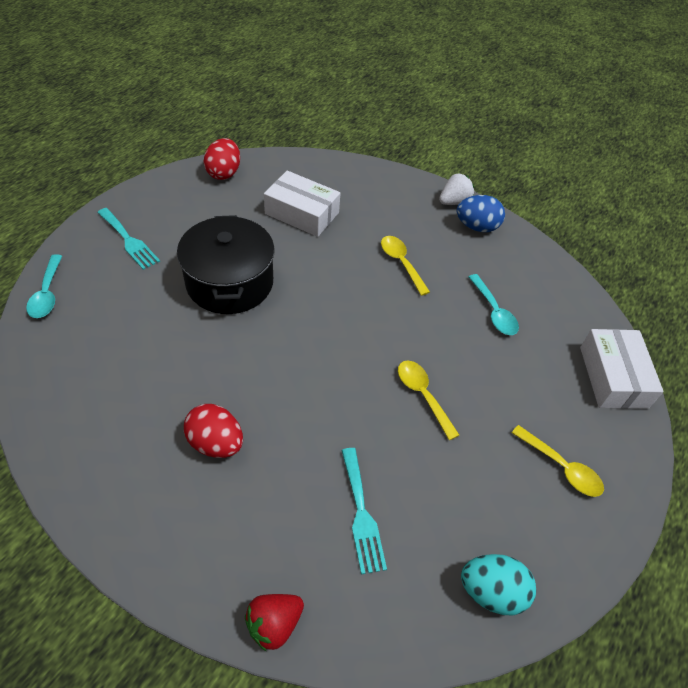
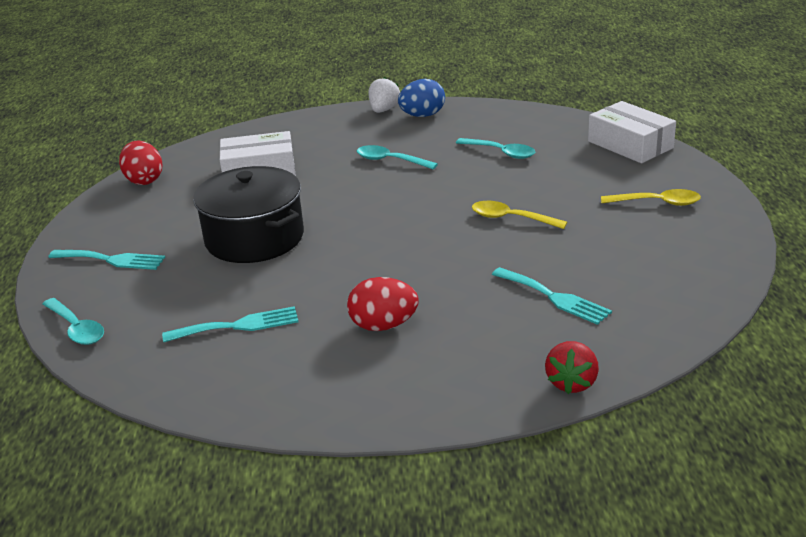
camera: 30 degrees left, 20 degrees down
yellow spoon [381,236,430,296] -> turquoise spoon [357,145,438,169]
turquoise egg [461,554,536,616] -> none
none -> turquoise fork [162,306,299,342]

